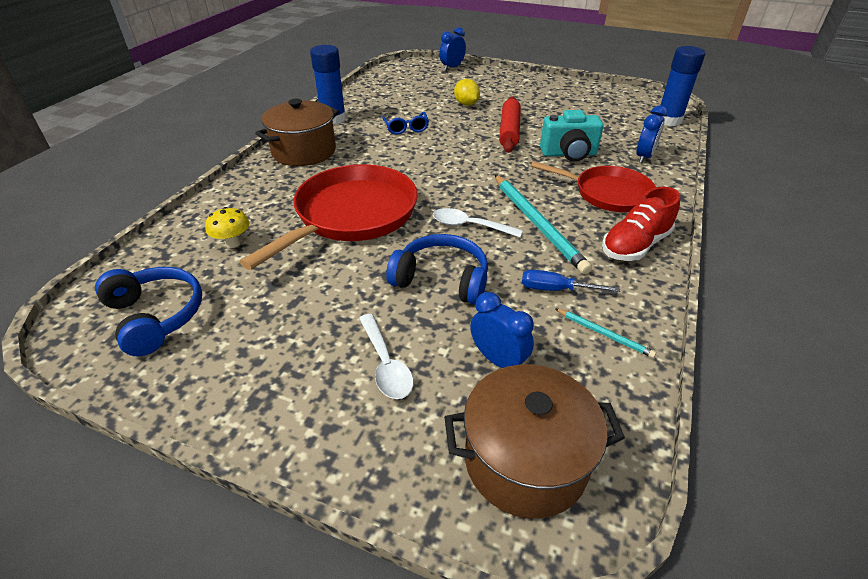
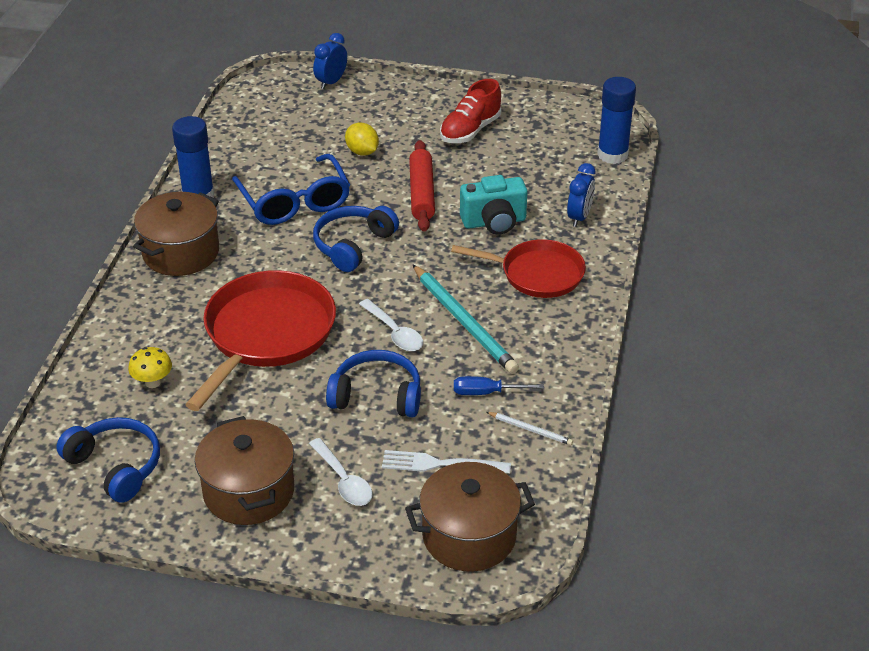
camera: 10 degrees left, 0 degrees up
blue glasses [382,112,429,135] -> blue glasses [232,154,350,225], size x1.93
white spoon [433,208,523,237] -> white spoon turned 135 degrees counterclockwise [359,299,423,351]
blue clock [470,292,534,368] -> white fork [382,450,511,473]
turquoise pencil [556,309,656,358] -> white pencil [487,412,573,445]
red shoe [602,187,680,261] -> red shoe moved to [440,79,501,143]
none -> brown pot [195,416,294,525]
none -> blue headphones [313,206,399,272]

